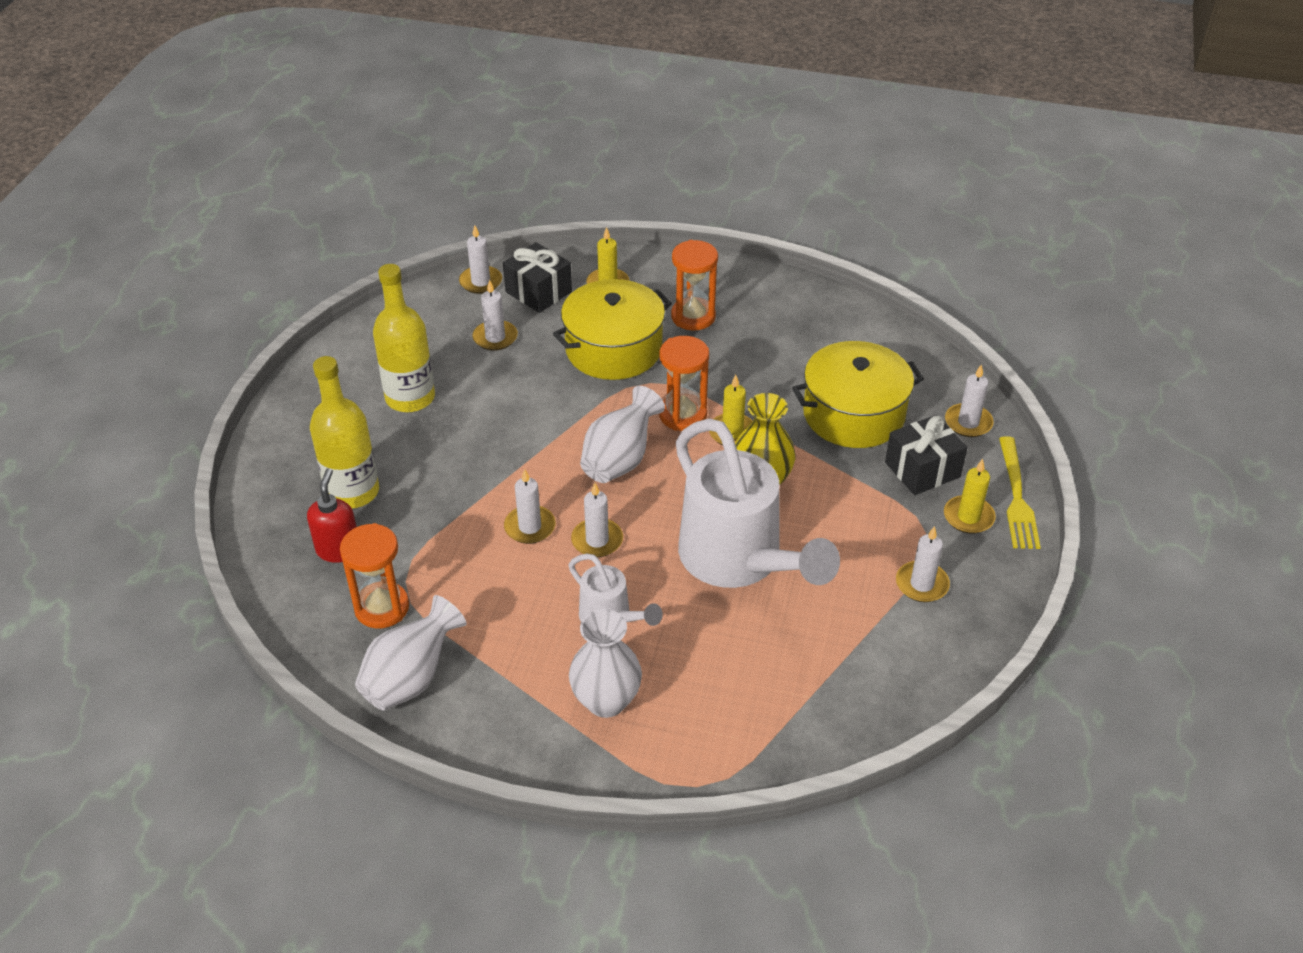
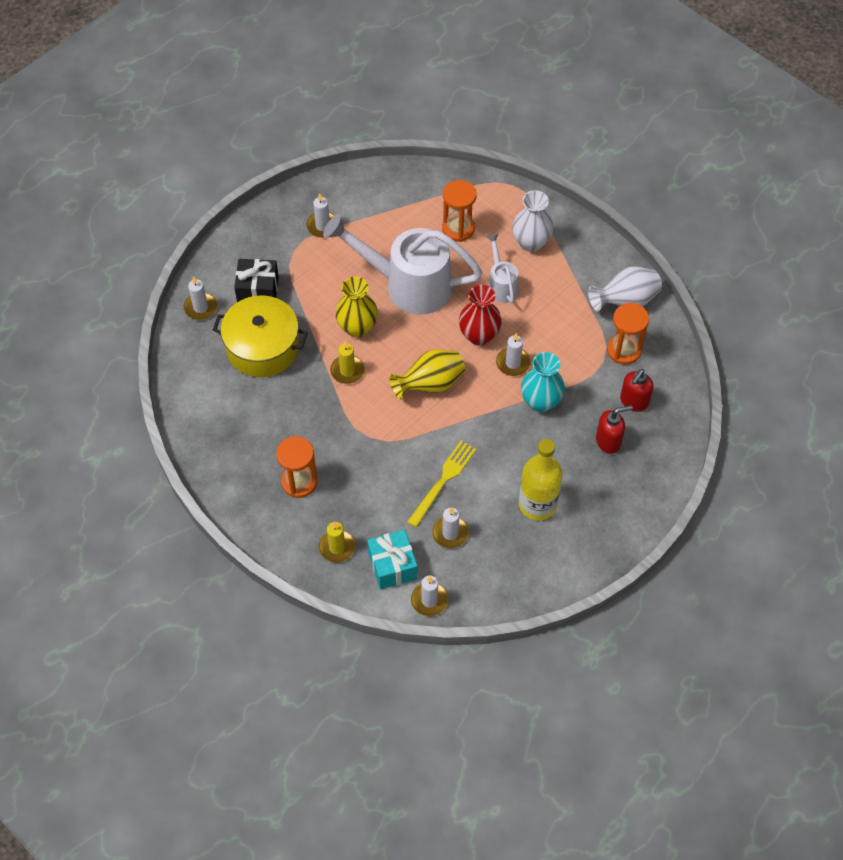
camera: 150 degrees left, 15 degrees up
yellow bottle [310,356,379,508] -> red soap dispenser [596,405,633,454]
black gift [503,242,572,313] -> turquoise gift [367,529,417,589]
yellow pot [553,279,672,380] -> none
white candle [571,483,623,557] -> red vase [459,285,502,345]
white vase [580,386,665,483] -> yellow vase [389,349,465,400]
orange hourglass [659,336,709,431] -> orange hourglass moved to [442,180,477,242]
white watering can [676,418,840,588] -> white watering can turned 75 degrees counterclockwise [323,214,483,315]
yellow candle [944,459,996,534] -> none
yellow fork [999,437,1041,549] -> yellow fork moved to [407,441,476,528]
none -> turquoise vase [521,352,565,412]

